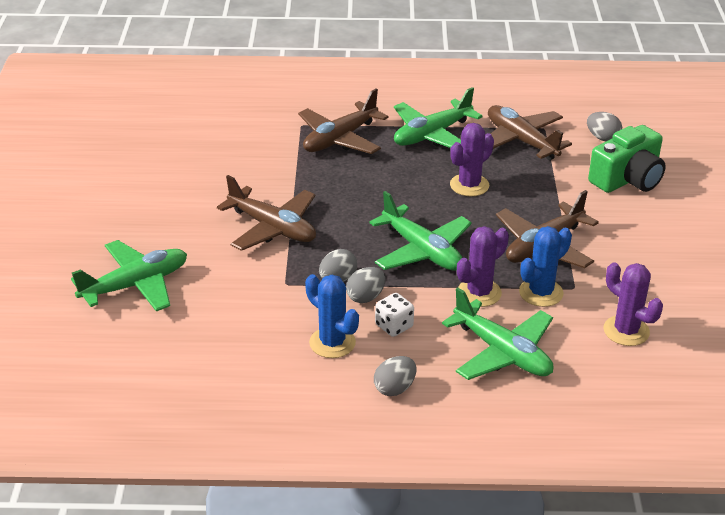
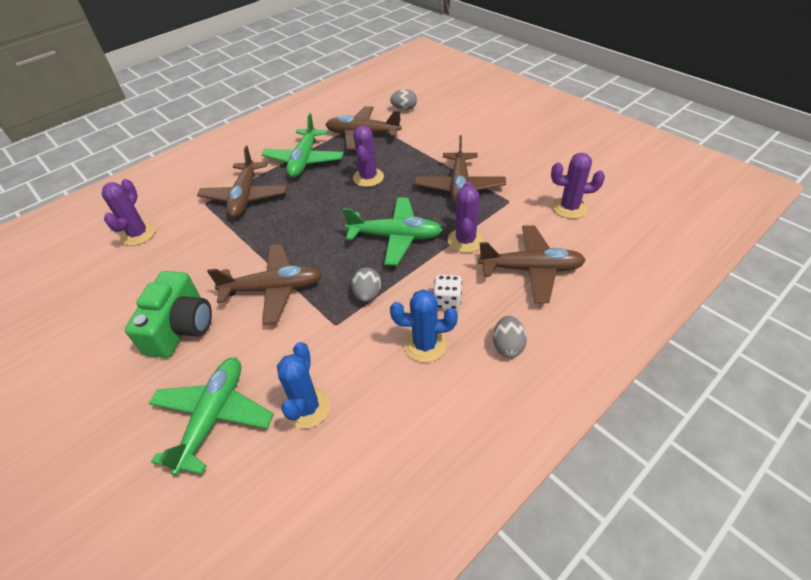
camera: 40 degrees left, 10 degrees up
grey egg [346,267,386,303] -> none
green plane [442,288,553,380] -> brown plane [478,225,586,303]
blue cactus [519,226,572,307] -> blue cactus moved to [277,342,330,429]
green camera [588,125,666,193] -> green camera moved to [125,271,212,358]
none -> purple cactus [102,179,155,246]

